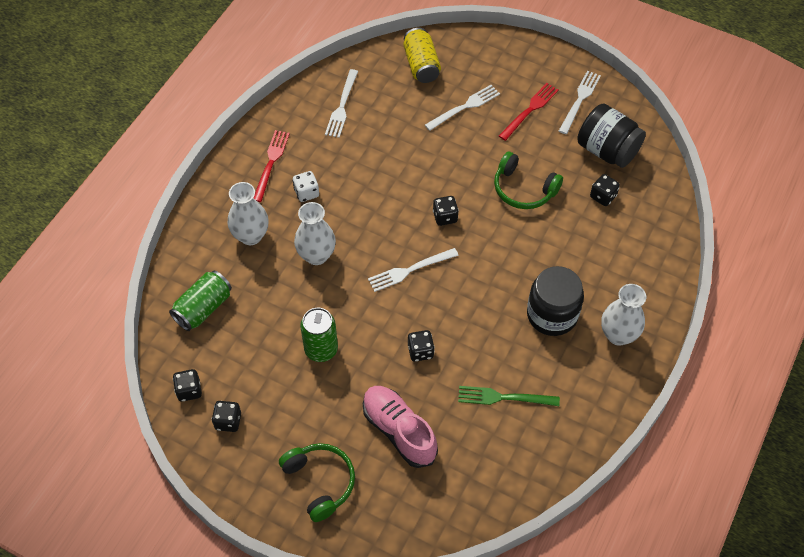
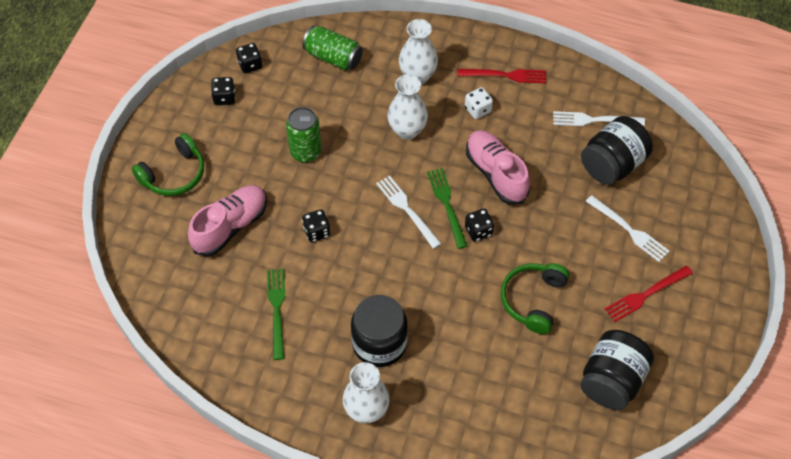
camera: 80 degrees right, 0 degrees up
yellow can [403,28,441,83] -> none
red fork [499,83,559,141] -> red fork turned 120 degrees clockwise [605,266,693,322]
white fork [559,71,601,134] -> none
black dice [590,174,620,206] -> none
none -> green fork [427,168,467,249]
none -> pink shoe [466,130,530,204]
none -> black jar [581,116,653,185]

